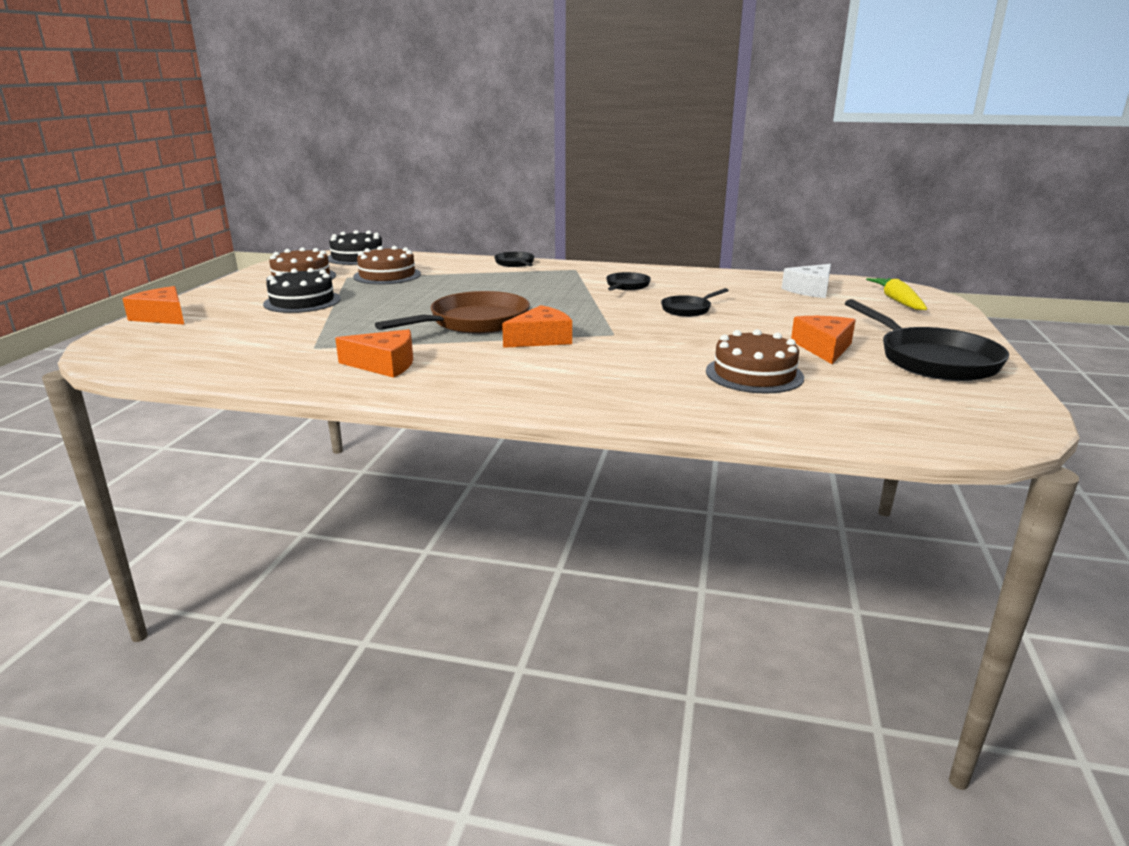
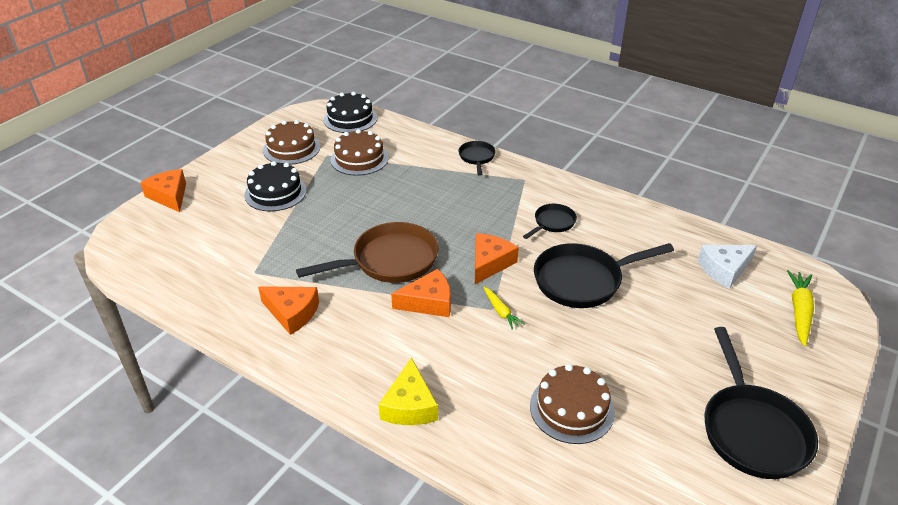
camera: 20 degrees right, 15 degrees up
black pan [661,288,729,317] -> black pan [534,243,674,308], size x1.91
orange cheese [791,316,856,364] -> orange cheese moved to [475,233,519,284]
none -> yellow cheese [379,358,438,425]
none -> yellow carrot [483,287,524,330]

